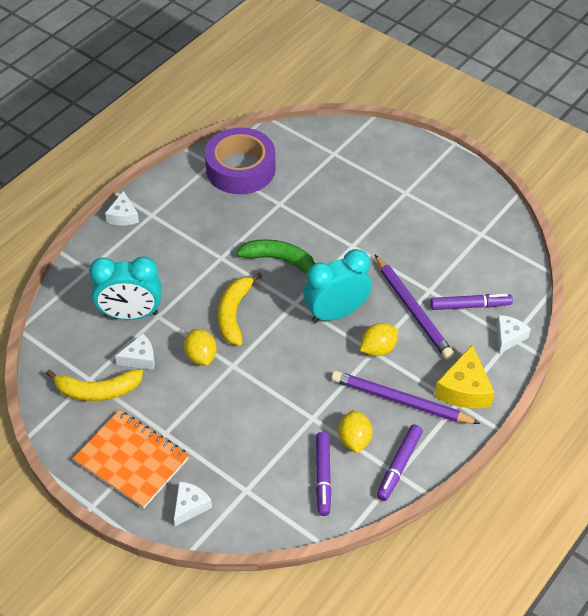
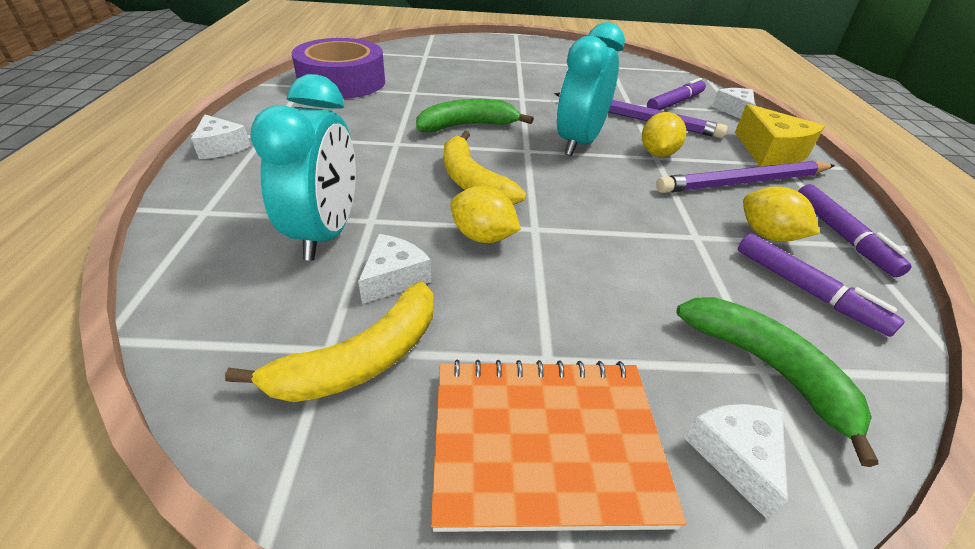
camera: 40 degrees left, 10 degrees down
turquoise clock [89,257,161,320] -> turquoise clock turned 45 degrees counterclockwise [250,74,356,261]
none -> green banana [677,297,878,467]

